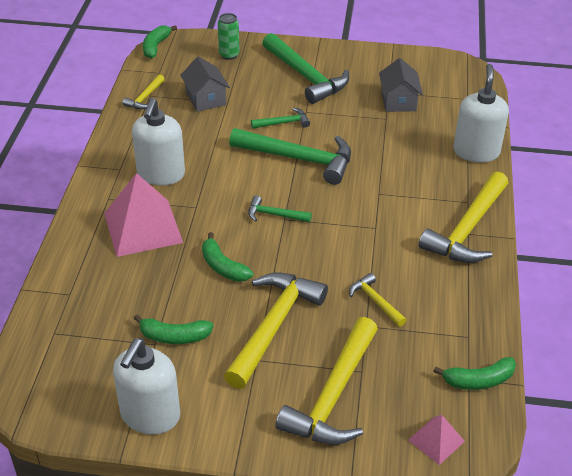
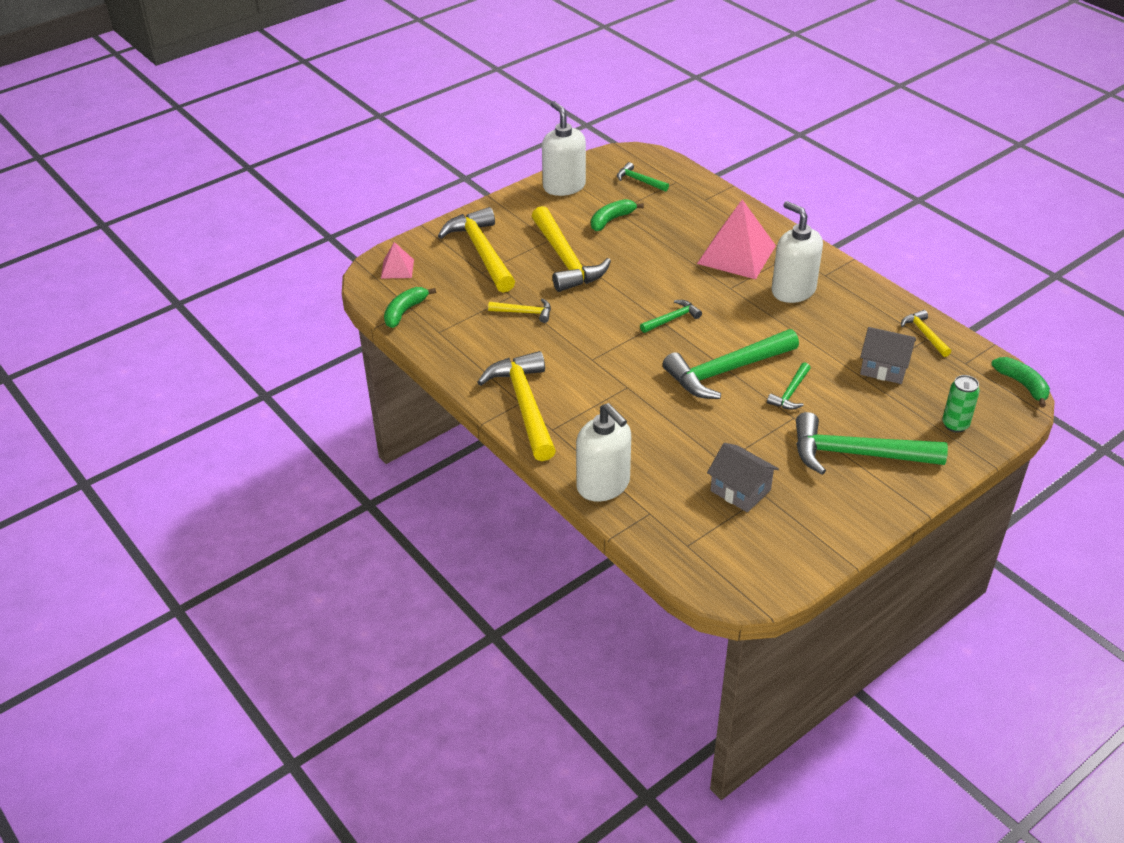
camera: 135 degrees right, 0 degrees up
green banana [202,232,253,282] -> none
none -> green hammer [617,162,669,192]

